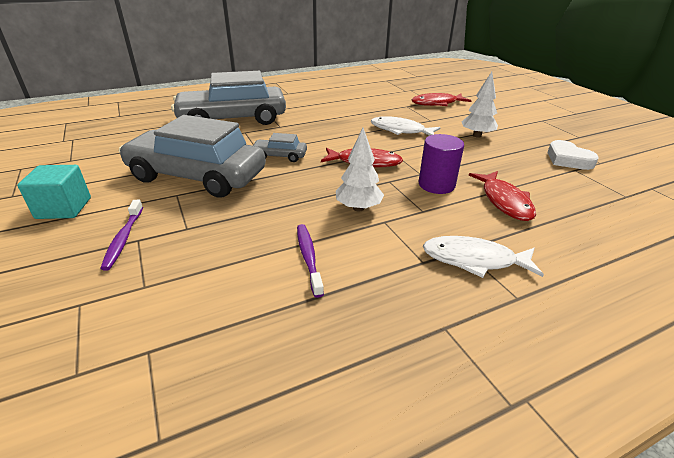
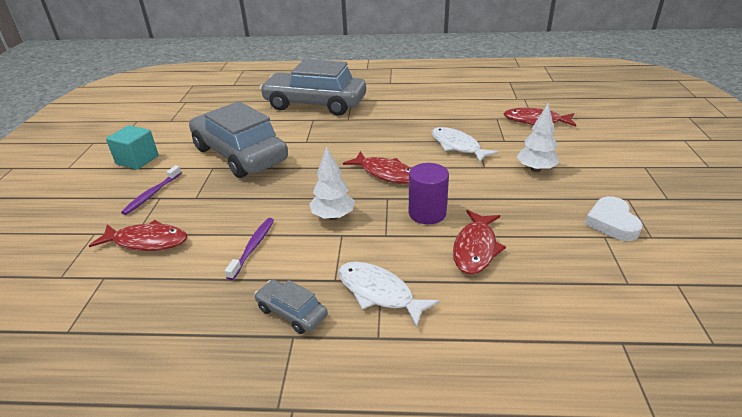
camera: 30 degrees right, 0 degrees up
grey car [253,133,307,162] -> grey car moved to [254,280,328,334]
none -> red fish [89,220,187,251]

